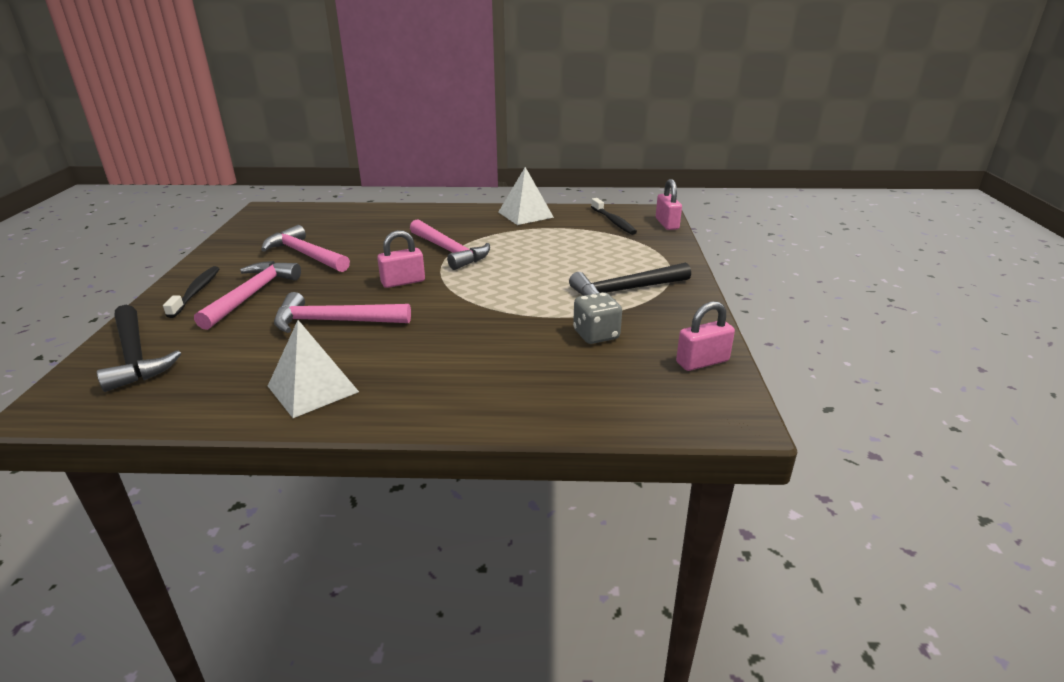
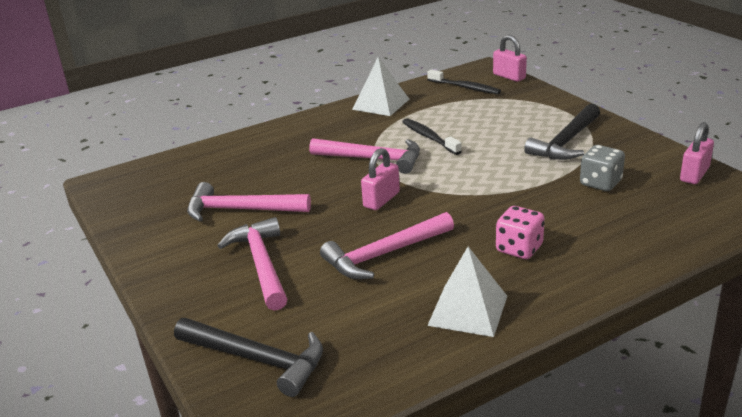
camera: 30 degrees left, 0 degrees up
black toothbrush [163,266,220,318] -> black toothbrush moved to [402,118,462,155]
none -> pink dice [496,206,545,259]

